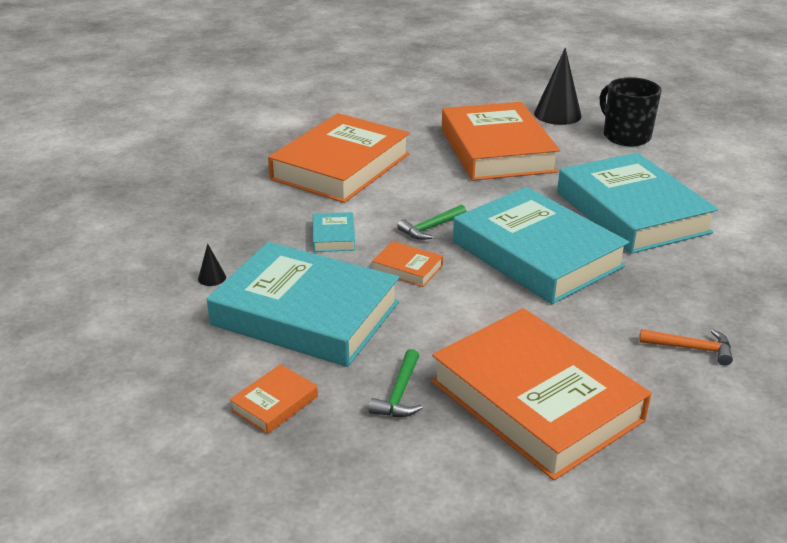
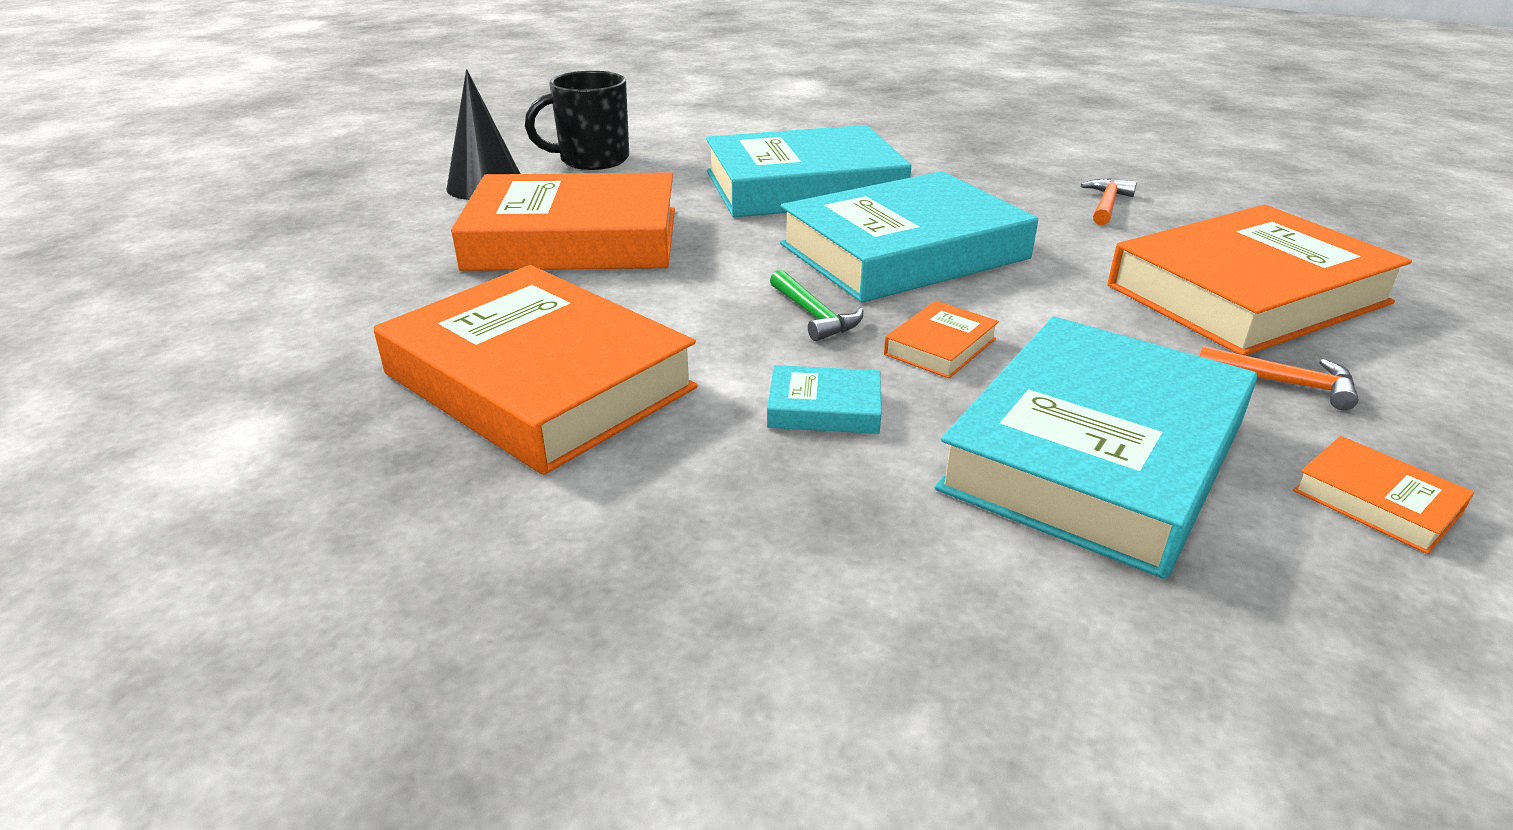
camera: 80 degrees left, 0 degrees up
black cone [198,244,226,286] -> none
green hammer [369,349,422,417] -> orange hammer [1200,346,1358,410]

